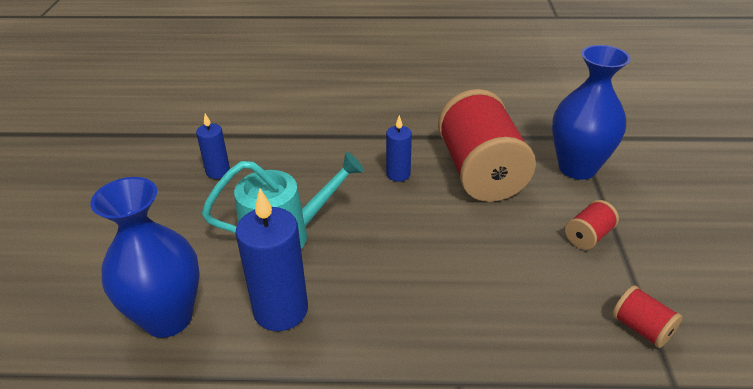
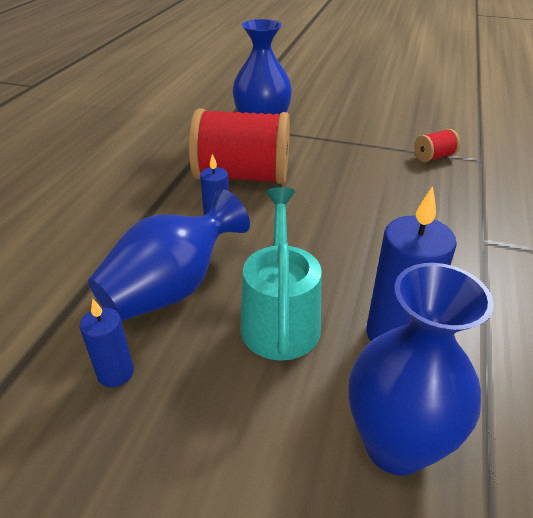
camera: 75 degrees left, 0 degrees up
red spool [565,200,619,250] -> none
none -> blue vase [88,189,250,321]

